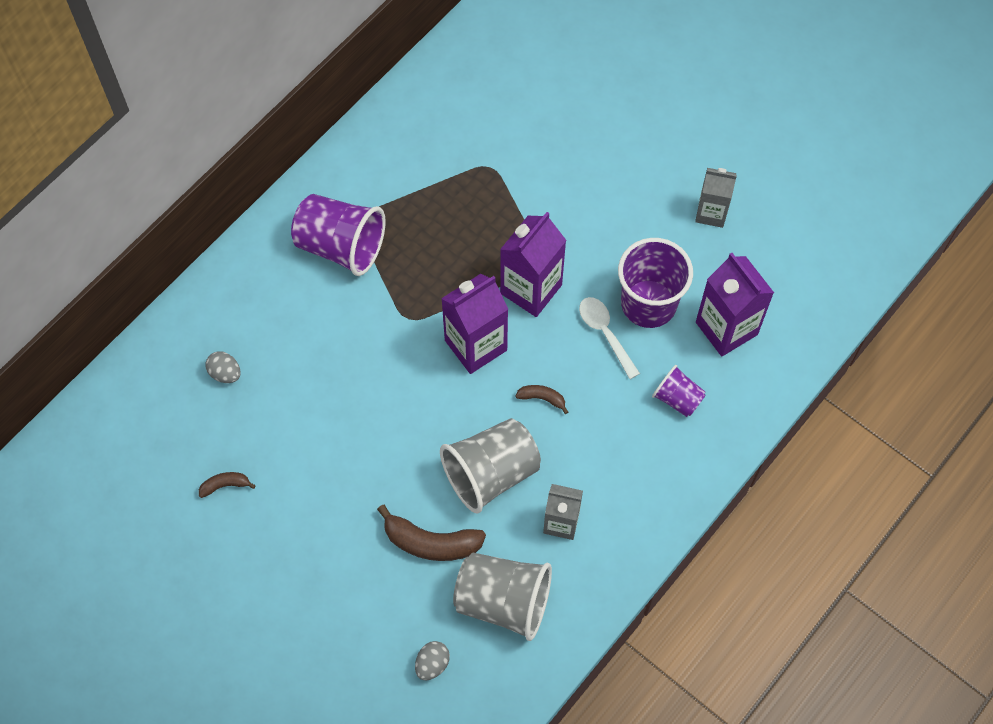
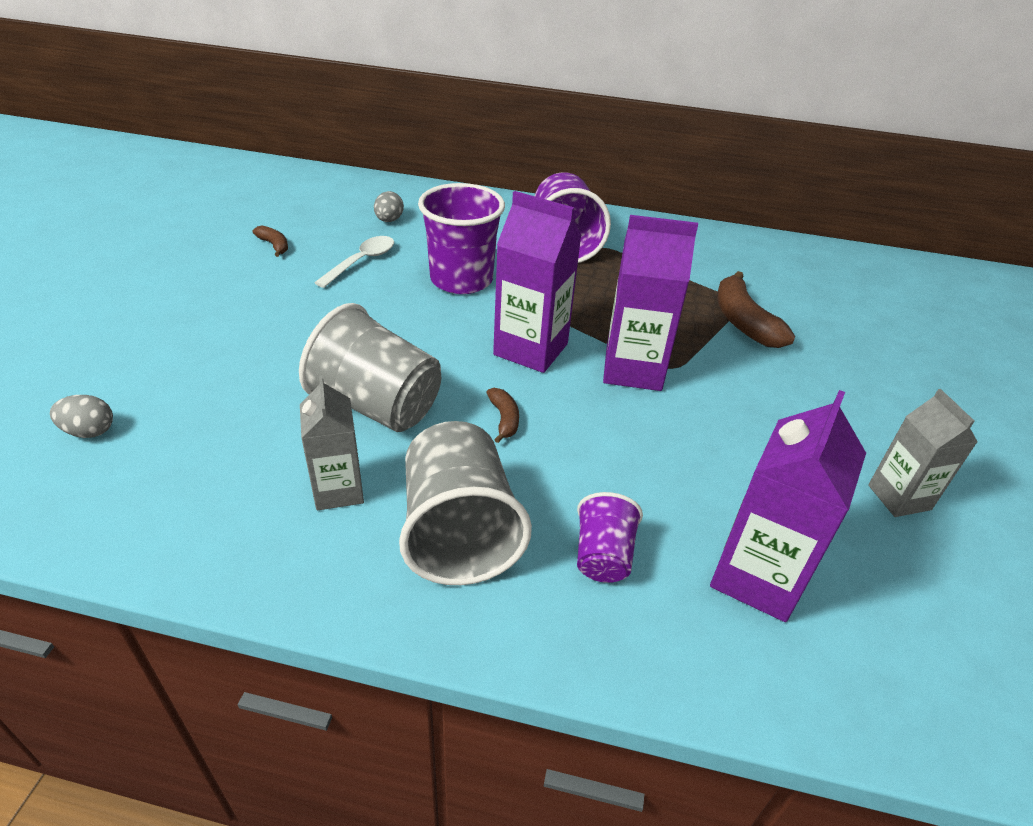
camera: 60 degrees right, 25 degrees down
brown banana [377,505,486,561] -> brown banana moved to [717,271,796,348]
grey cup [453,553,552,641] -> grey cup moved to [399,421,532,585]
white spoon [579,297,640,379] -> white spoon moved to [314,236,394,288]
purple cup [618,238,693,328] -> purple cup moved to [418,183,505,294]

